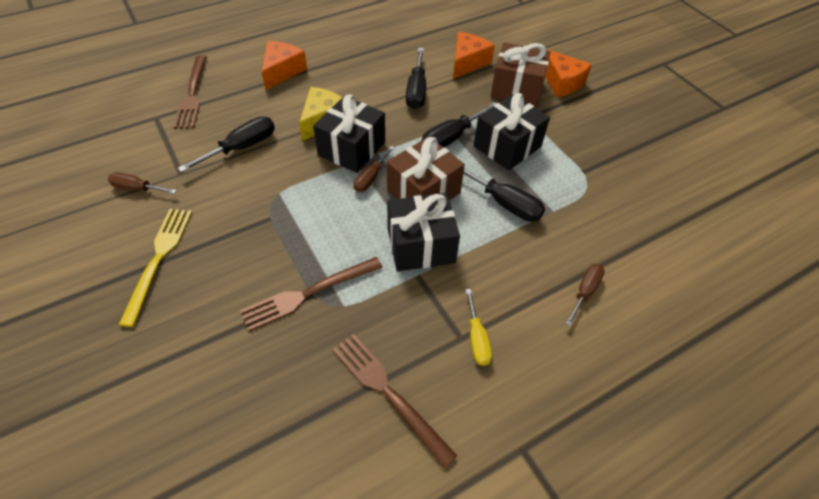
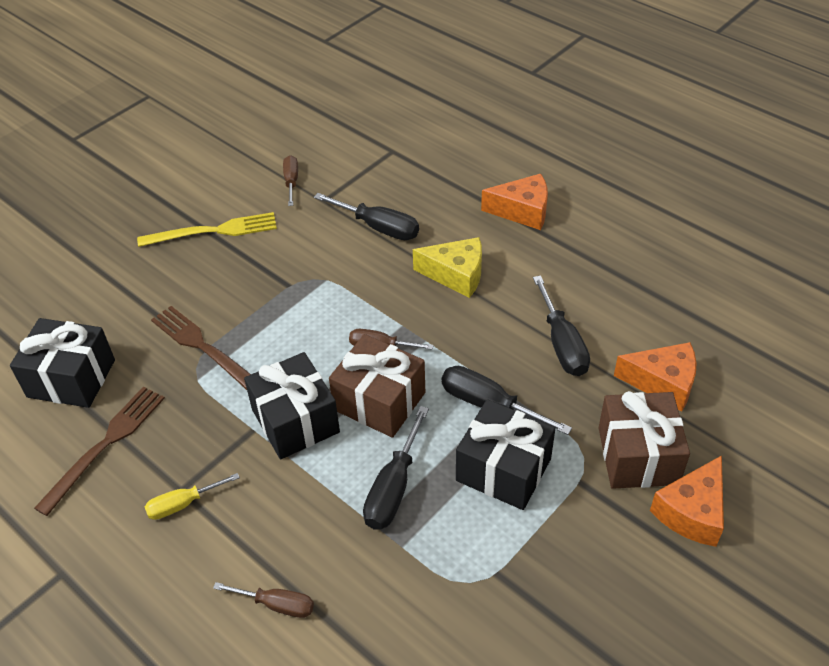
camera: 75 degrees right, 5 degrees down
brown fork [174,55,207,129] -> none
black gift [313,94,385,173] -> black gift moved to [10,318,115,408]
black screwdriver [406,48,426,109] -> black screwdriver turned 90 degrees counterclockwise [533,276,590,376]

